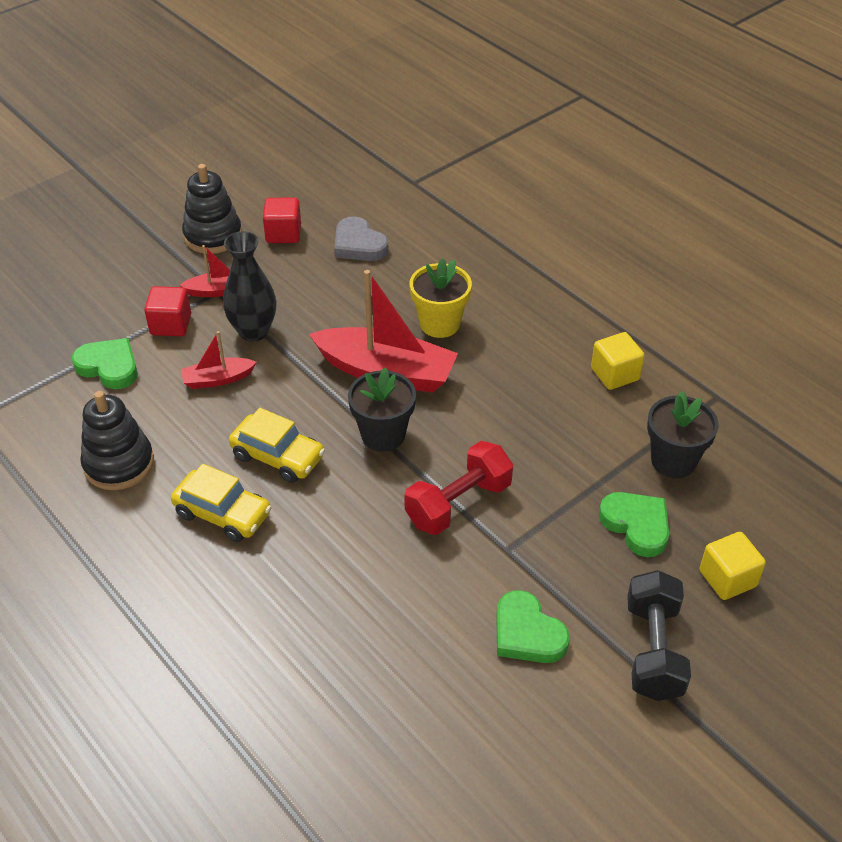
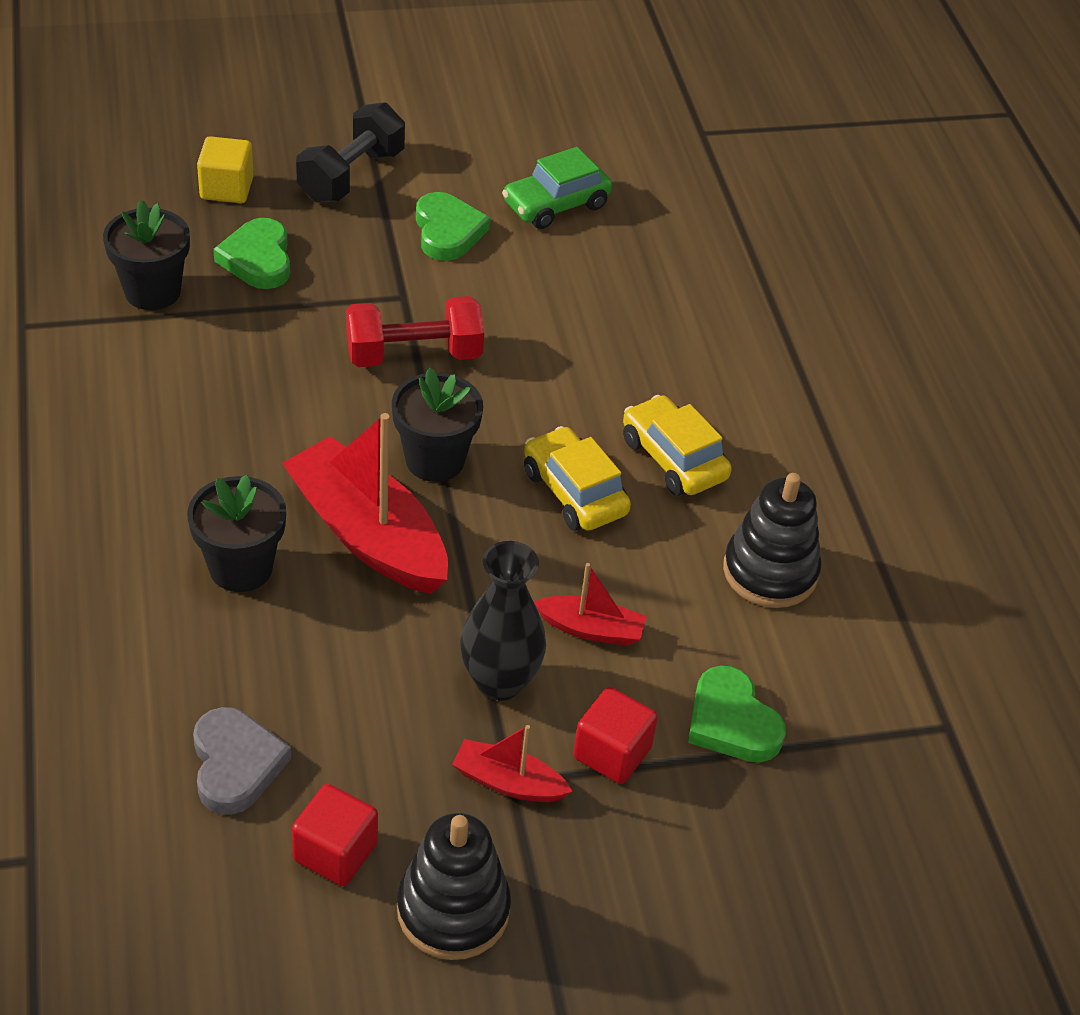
camera: 155 degrees left, 0 degrees up
yellow flower pot [410,258,472,338] -> black flower pot [187,475,286,592]
yellow cube [591,332,645,390] -> none
none -> green car [502,147,612,229]

